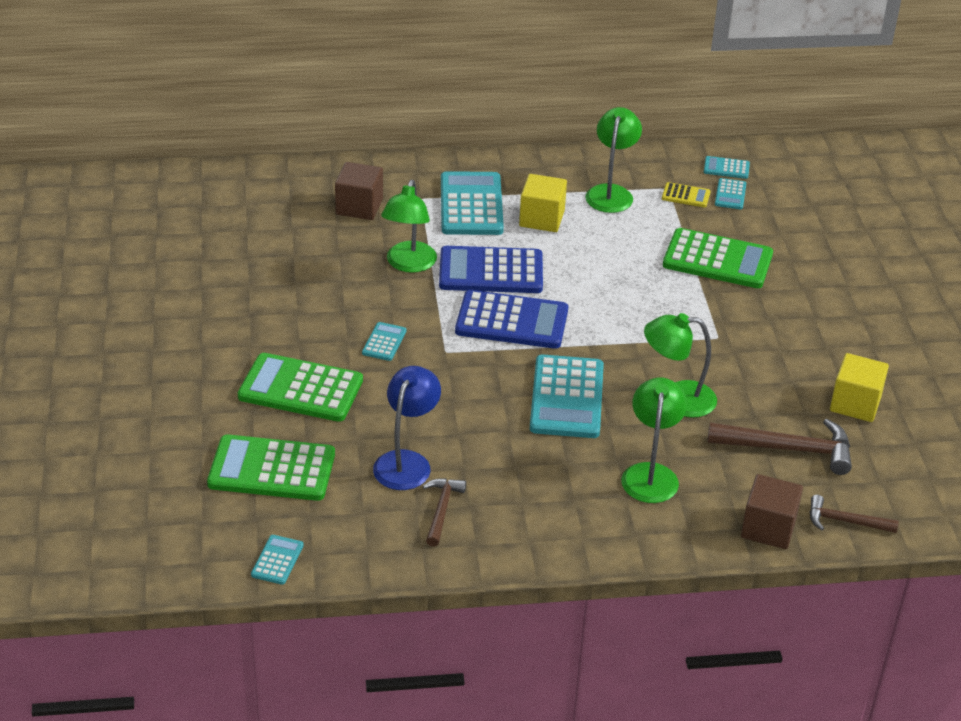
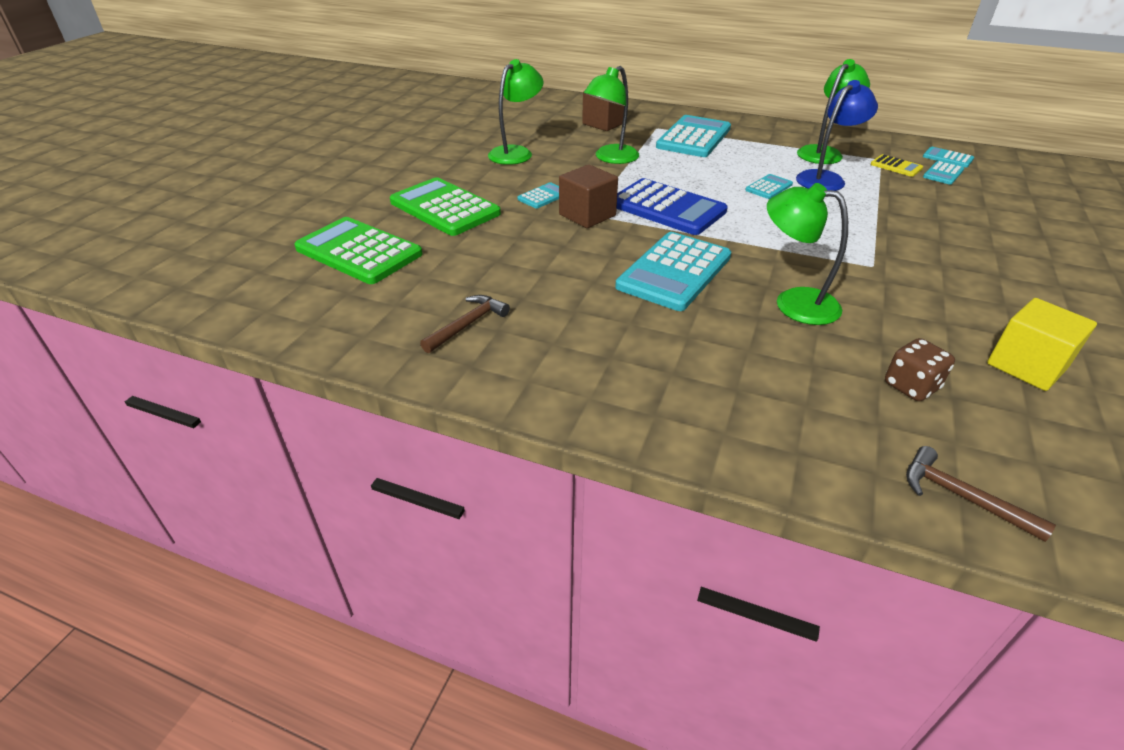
camera: 30 degrees right, 0 degrees up
turquoise calculator [251,535,304,585] -> turquoise calculator moved to [745,174,793,199]
blue lamp [373,366,441,490] -> blue lamp moved to [796,80,878,191]
blue calculator [439,246,543,293] -> none
yellow cube [519,174,567,232] -> none
green lamp [621,377,687,503] -> green lamp moved to [488,59,544,165]
green calculator [663,228,773,288] -> none
brown hammer [708,419,852,475] -> brown dice [885,338,955,401]
brown cube [741,474,803,549] -> brown cube moved to [559,164,618,228]

